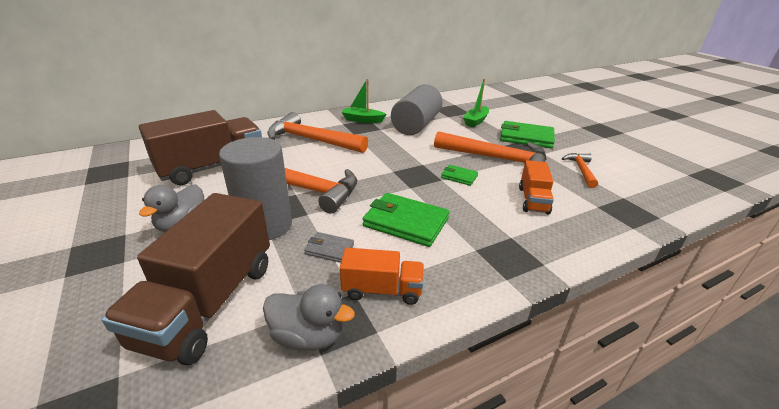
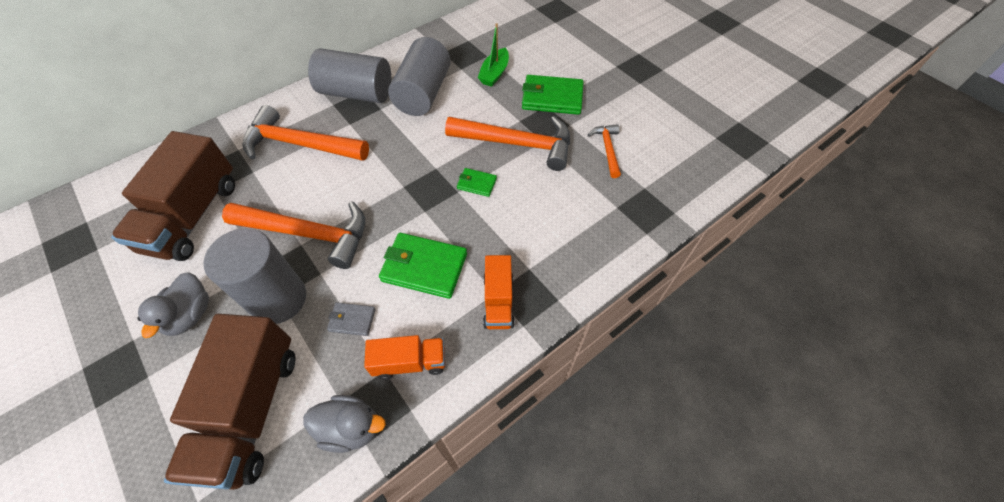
camera: 10 degrees left, 25 degrees up
brown truck [139,110,262,185] -> brown truck turned 150 degrees clockwise [111,131,235,261]
green boat [342,79,386,123] -> grey cylinder [308,48,391,103]
orange truck [519,160,554,214] -> orange truck moved to [483,255,515,329]

